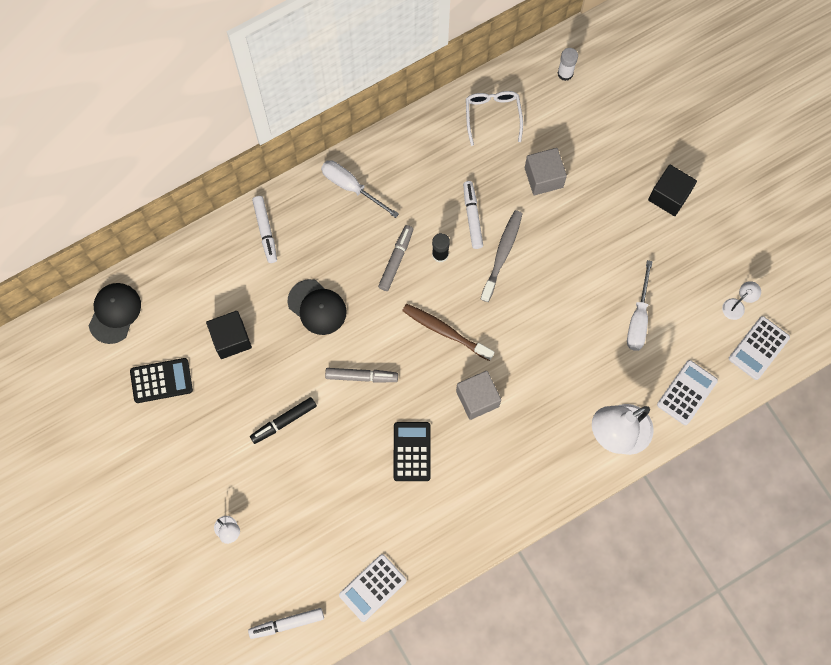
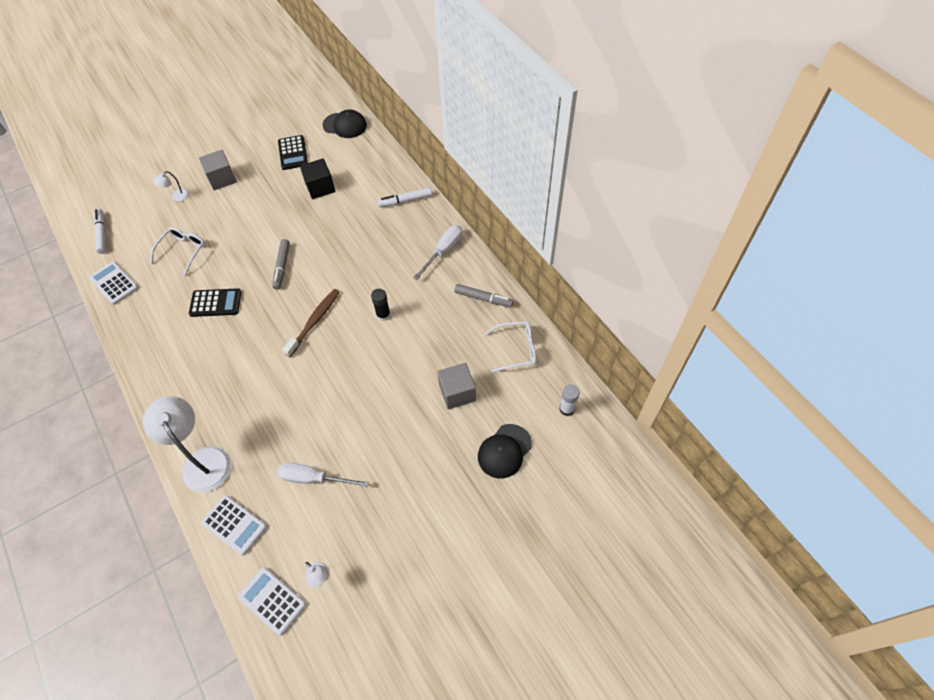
camera: 90 degrees right, 15 degrees down
black marker [250,397,317,444] -> none
black cap [288,279,347,335] -> black cap moved to [478,424,532,478]
grey marker [378,225,413,291] -> grey marker moved to [454,284,514,307]
grey cube [456,371,501,420] -> grey cube moved to [199,150,237,190]
white marker [463,181,483,249] -> none
grey toothbrush [481,210,523,302] -> none
black cube [648,165,697,216] -> none
none -> white glasses [150,227,205,276]

